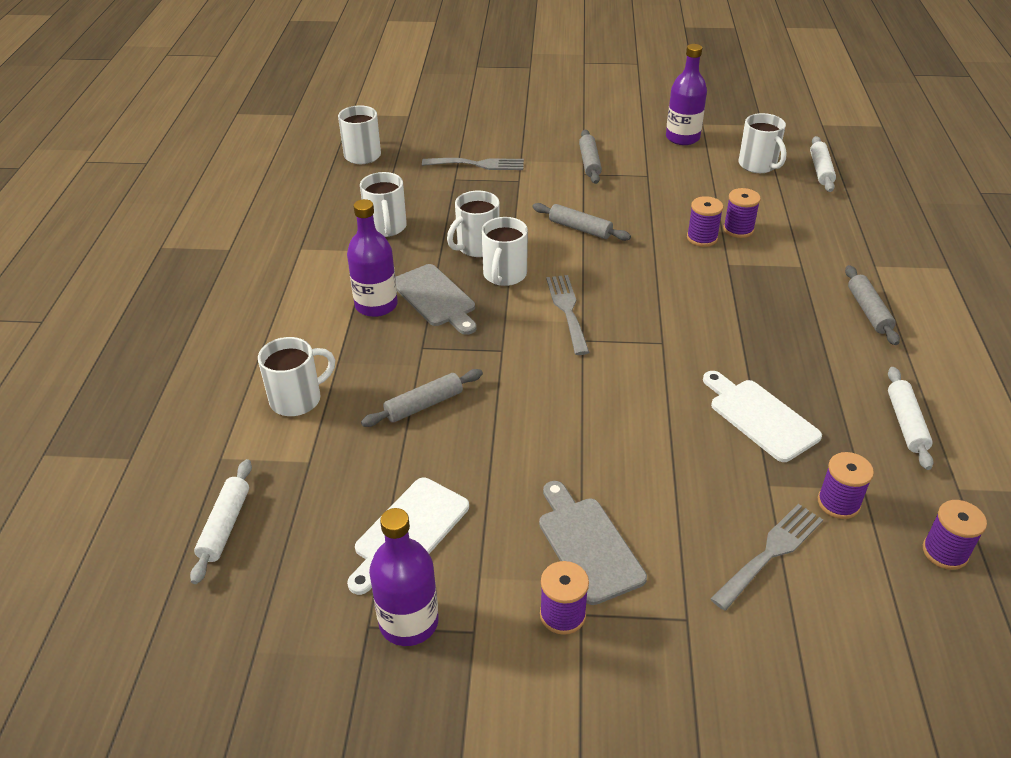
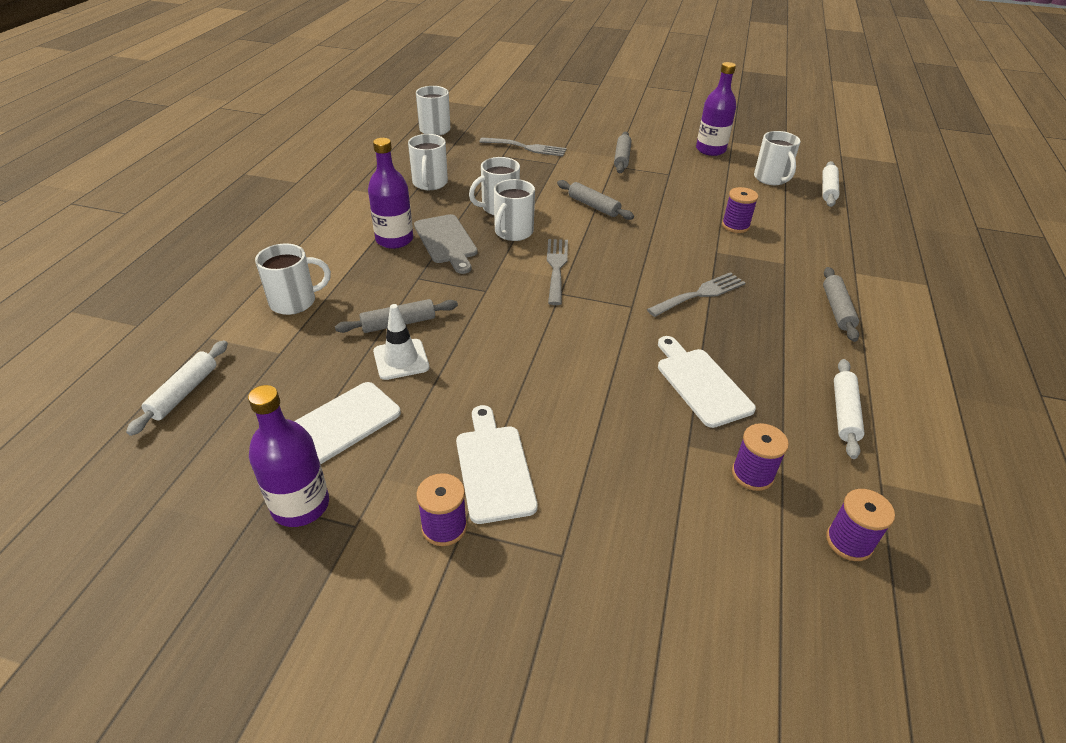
camera: 10 degrees right, 0 degrees up
grey cutting board [539,481,647,605] -> white cutting board [456,405,538,524]
purple spool [687,196,723,247] -> none
grey fork [710,504,823,611] -> grey fork moved to [647,272,745,317]
none -> white traffic cone [373,304,429,380]

